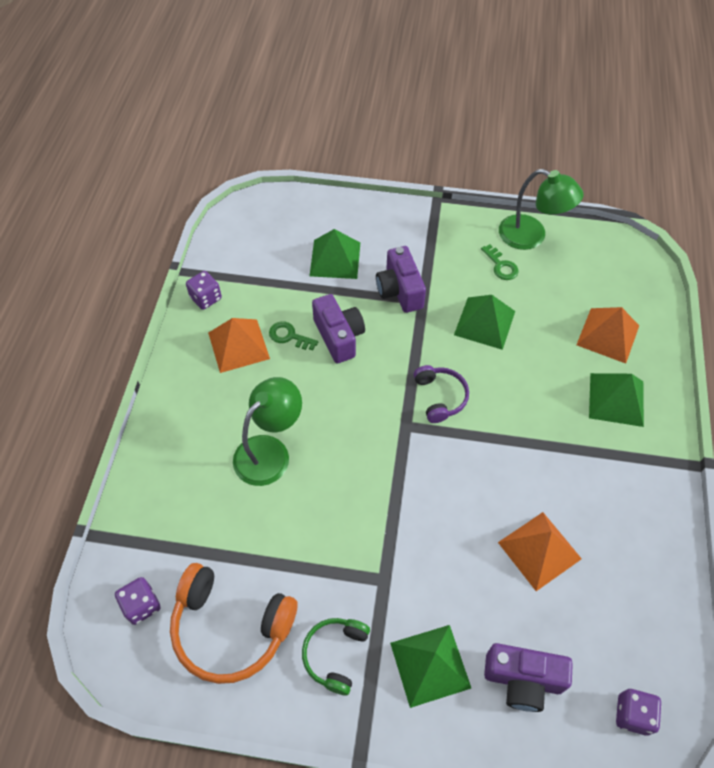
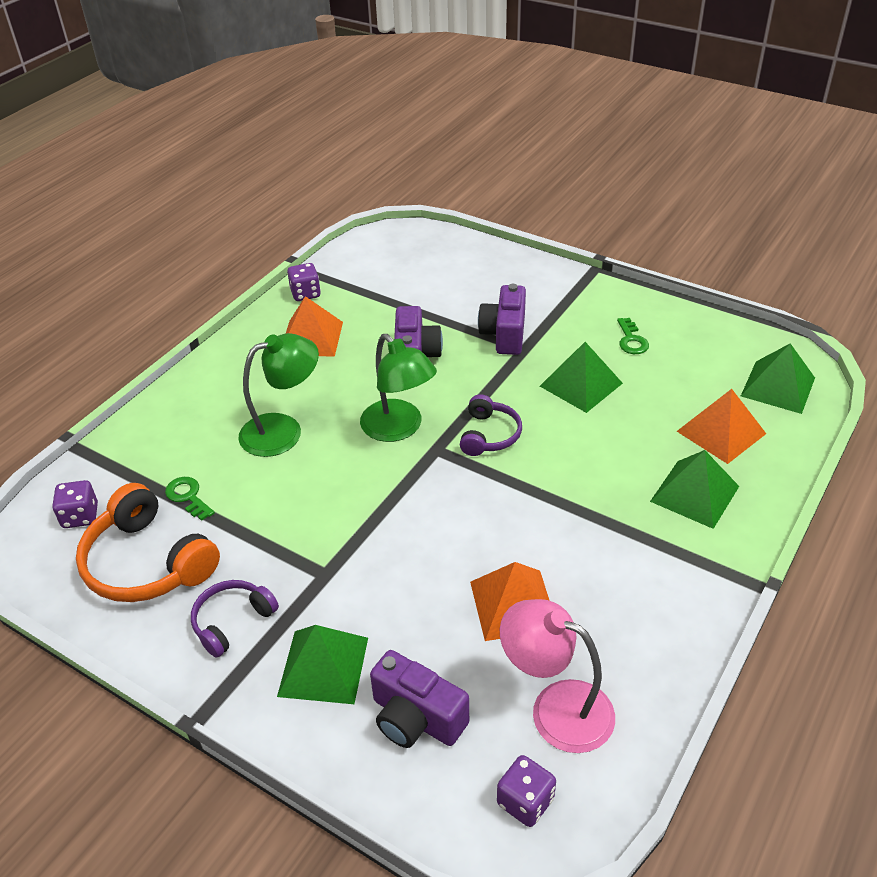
camera: 25 degrees right, 15 degrees down
green key [269,321,318,350] -> green key moved to [165,477,215,521]
green headphones [302,618,370,695] -> purple headphones [191,580,279,658]
green pyramid [310,229,360,279] -> green pyramid moved to [741,343,815,414]
green lamp [499,169,584,250] -> green lamp moved to [360,334,437,442]
none -> pink lamp [500,599,615,753]

